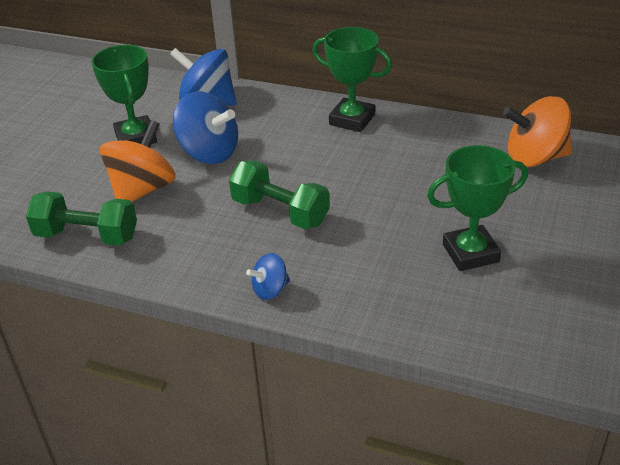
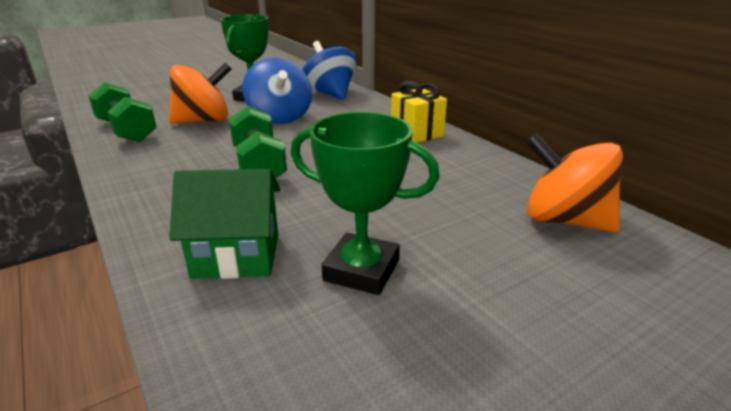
camera: 35 degrees right, 10 degrees down
blue spinning top [246,253,290,300] -> none
green trophy [312,27,392,132] -> yellow gift [391,81,447,143]
none -> green house [169,169,280,279]

